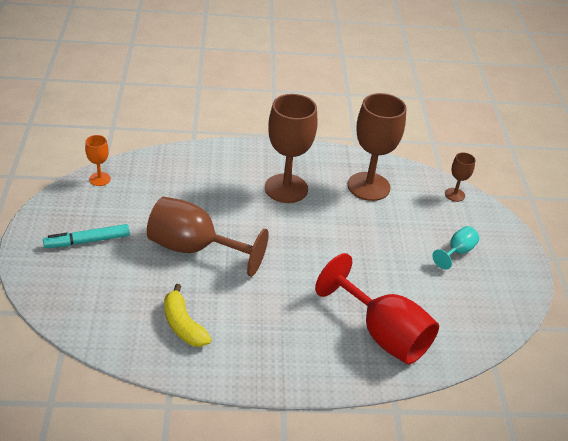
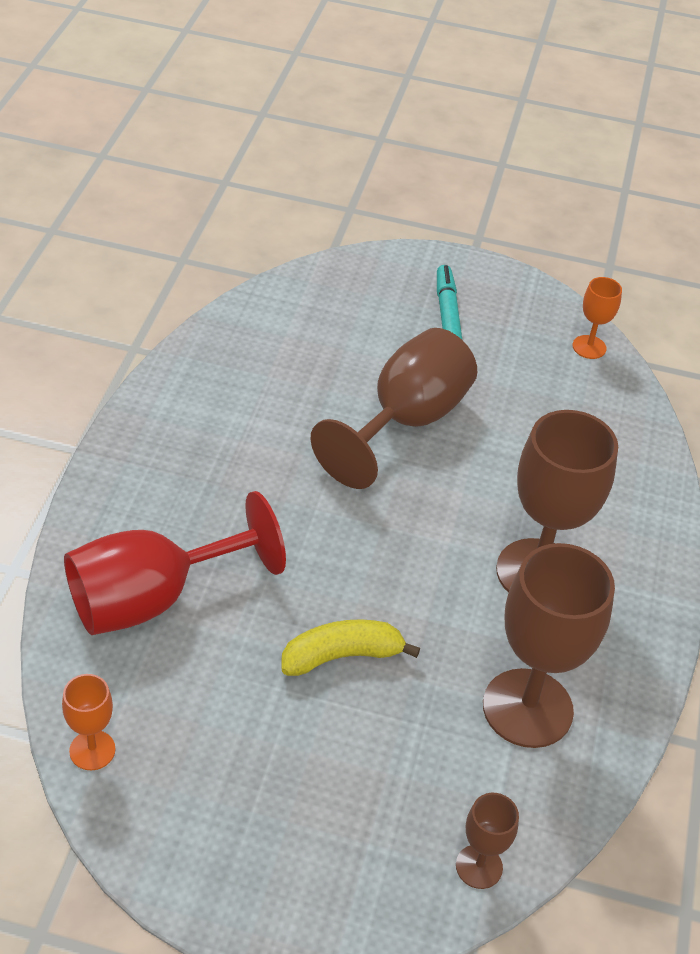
camera: 105 degrees right, 5 degrees up
yellow banana [164,284,212,347] -> yellow banana moved to [281,619,420,676]
turquoise goblet [432,226,479,270] -> none
none -> orange goblet [62,674,116,770]

